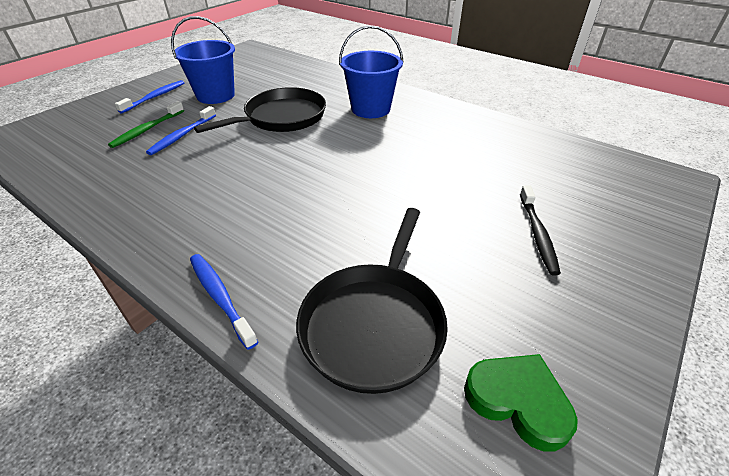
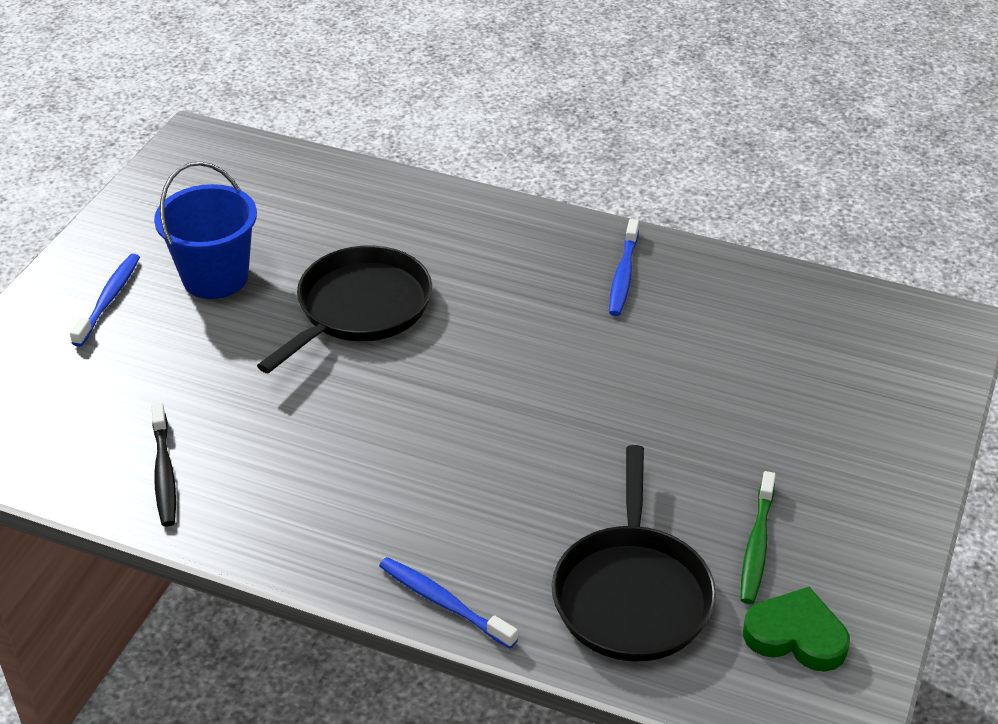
camera: 15 degrees left, 0 degrees up
green toothbrush [108,102,184,148] -> green toothbrush moved to [740,471,776,604]
blue toothbrush [146,106,216,155] -> blue toothbrush moved to [609,219,639,316]
blue bucket [339,25,404,118] -> none
black toothbrush [520,185,561,276] -> black toothbrush moved to [151,403,176,527]

